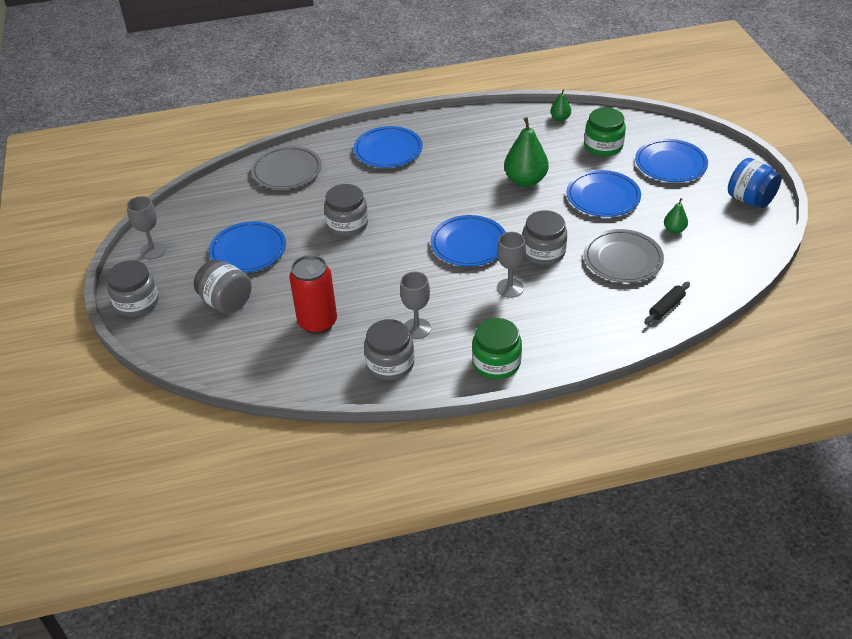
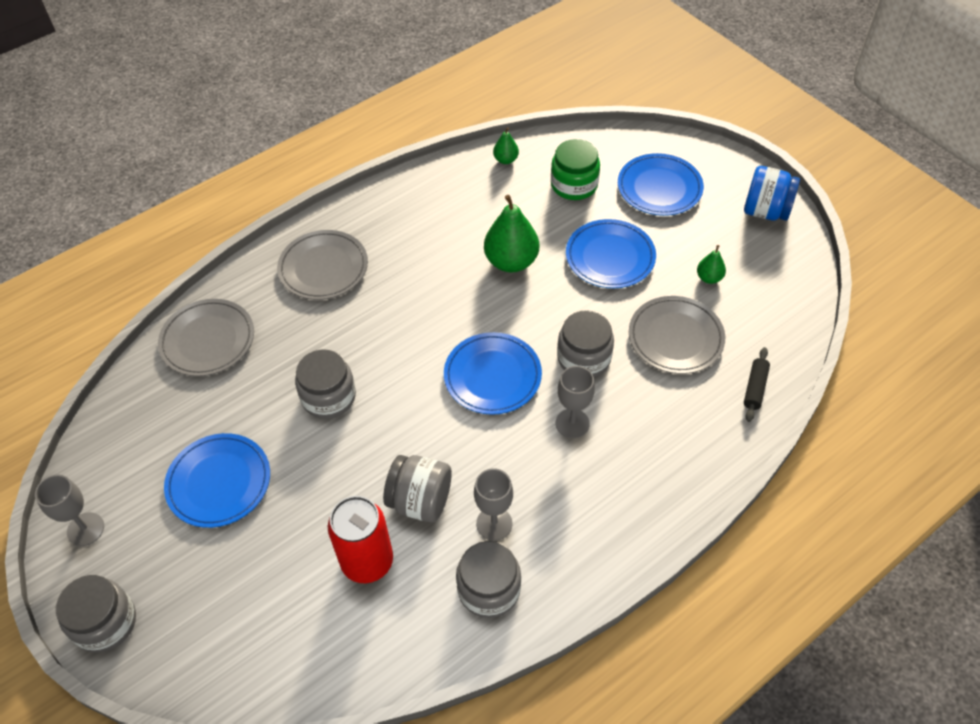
camera: 25 degrees left, 10 degrees up
grey jar [194,260,252,314] -> grey jar moved to [383,455,452,522]
blue plate [354,126,423,168] -> grey plate [277,230,368,300]
green jar [472,318,522,379] -> none

